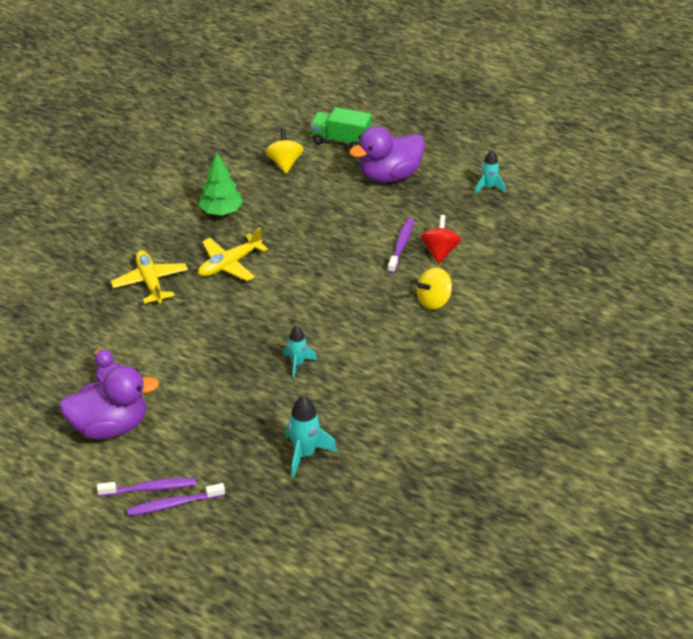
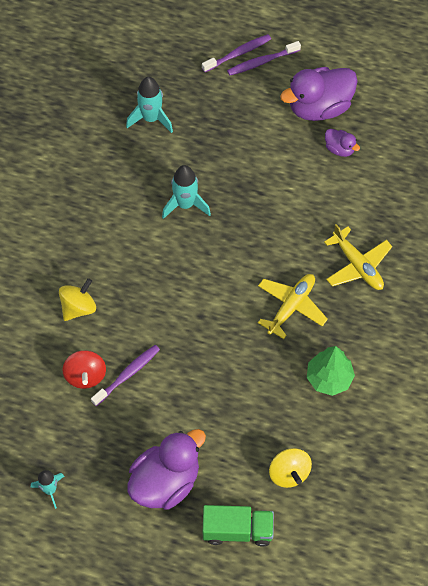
camera: 165 degrees right, 20 degrees up
turquoise rocket [283,326,317,378] -> turquoise rocket [162,165,211,219], size x1.51
purple toothbrush [388,217,414,273] -> purple toothbrush turned 135 degrees counterclockwise [91,345,160,406]

